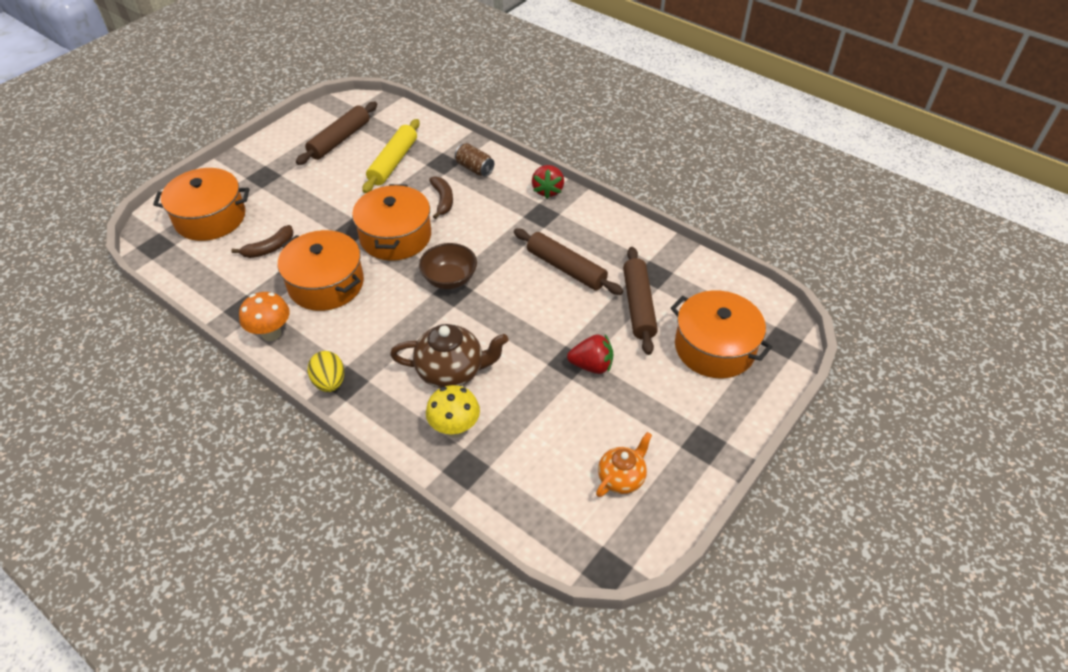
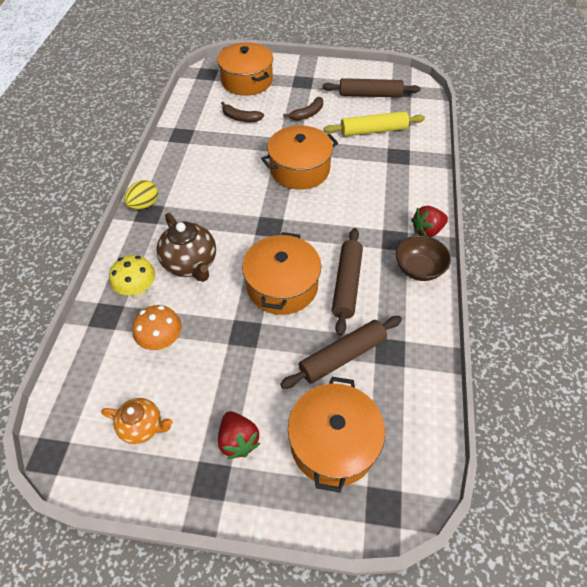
camera: 60 degrees right, 5 degrees up
orange mushroom [239,292,290,341] -> orange mushroom moved to [132,305,182,351]
orange pot [278,230,364,311] -> orange pot moved to [242,232,321,315]
brown bowl [419,243,477,289] -> brown bowl moved to [396,235,451,281]
brown banana [429,176,453,219] -> brown banana moved to [283,97,323,121]
brown can [455,143,494,177] -> none
red strawberry [567,334,613,374] -> red strawberry moved to [218,411,261,459]

